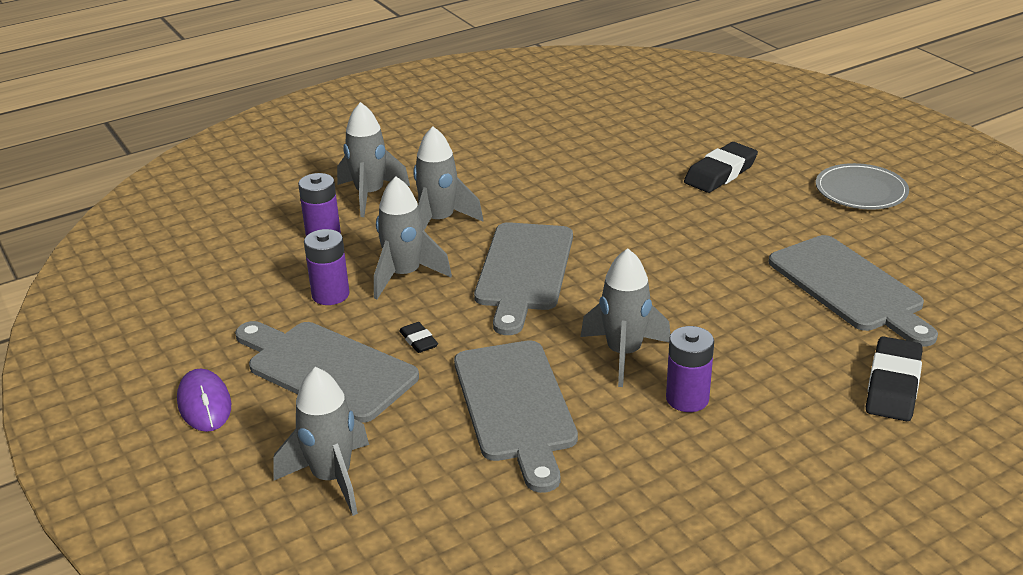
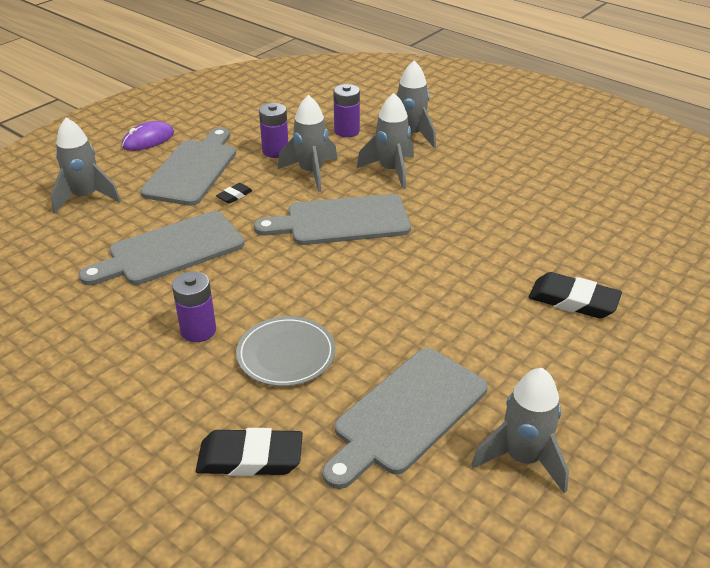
camera: 70 degrees right, 5 degrees up
grey rocket [580,248,670,387] -> grey rocket moved to [471,368,569,493]
grey plate [816,163,909,209] -> grey plate moved to [236,316,335,386]

